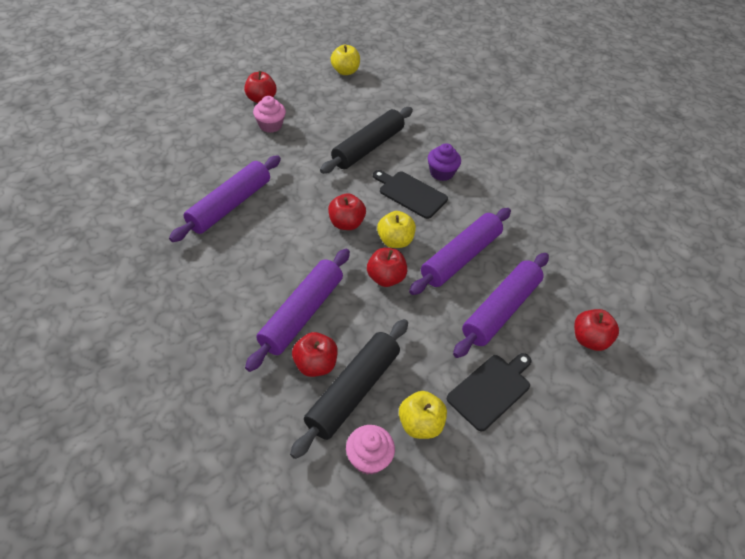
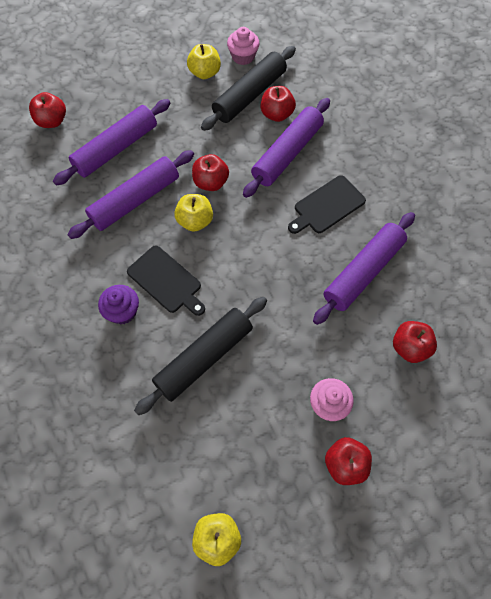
camera: 170 degrees left, 15 degrees up
red apple [328,193,366,230] -> red apple moved to [393,321,437,363]
black cutting board [447,353,532,431] -> black cutting board moved to [288,175,366,234]

